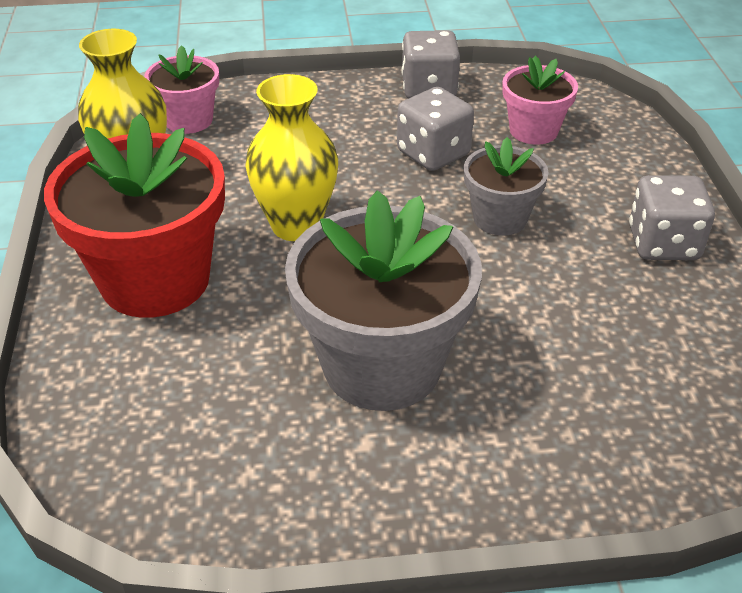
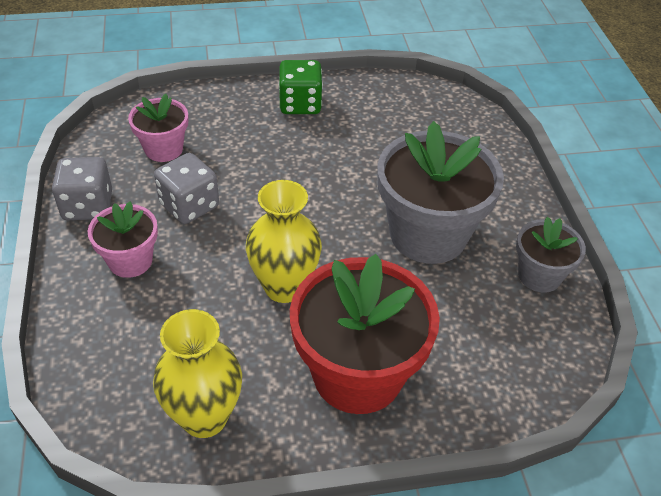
camera: 95 degrees left, 5 degrees up
pink flower pot [144,45,219,134] -> pink flower pot moved to [88,201,158,278]
grey flower pot [464,137,549,236] -> grey flower pot moved to [516,217,586,293]
grey dice [629,175,715,260] -> green dice [279,60,323,114]

